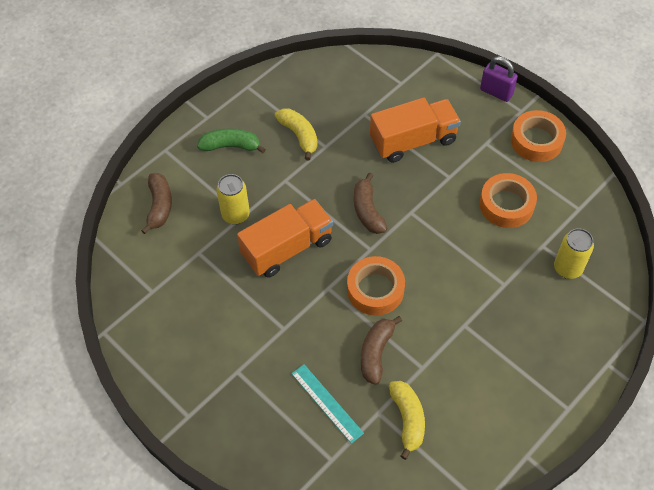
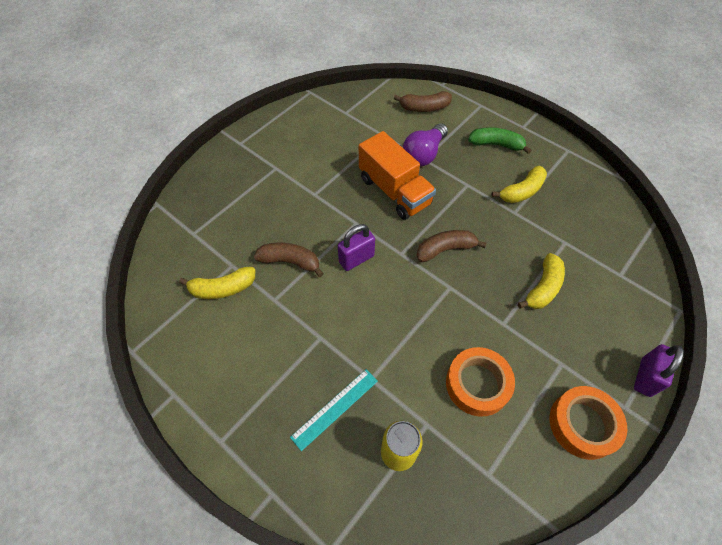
camera: 85 degrees right, 0 degrees up
green banana [197,128,266,153] -> green banana turned 75 degrees counterclockwise [468,127,532,154]
yellow can [217,174,250,225] -> purple light bulb [403,123,448,166]
turquoise ruler [291,364,364,444] -> turquoise ruler moved to [290,369,378,451]
orange tape [347,256,405,316] -> purple padlock [338,224,375,271]
orange truck [370,98,461,163] -> yellow banana [518,253,565,309]

